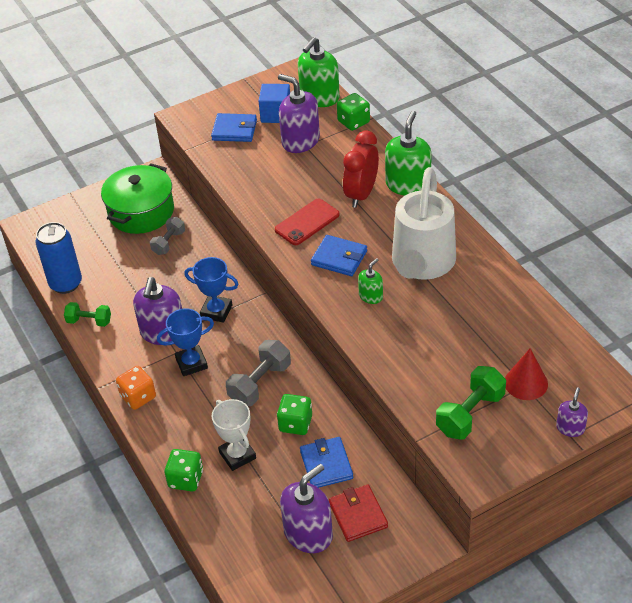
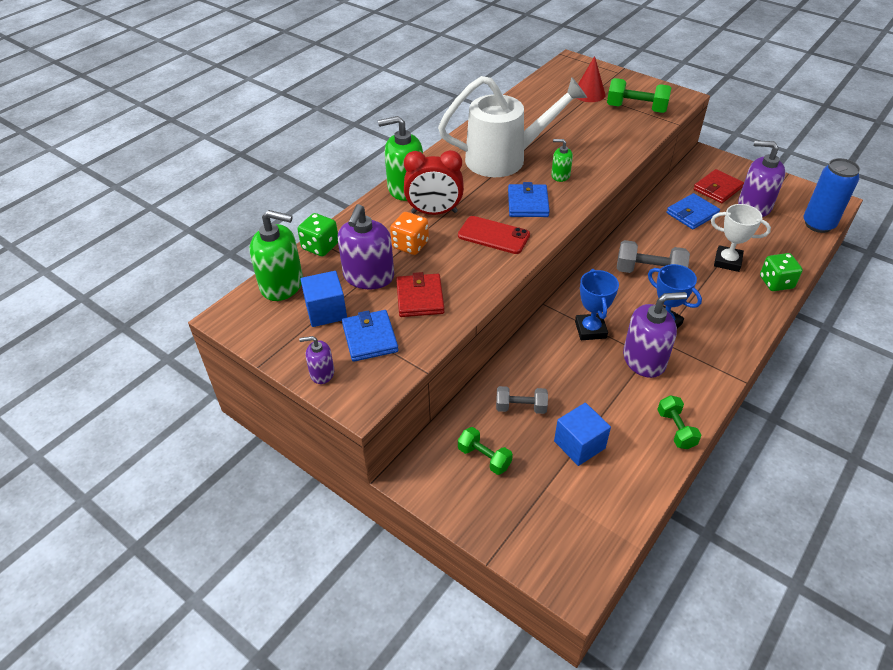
camera: 115 degrees left, 0 degrees up
blue can [36,222,82,294] -> blue can moved to [804,158,860,233]
green pot [101,163,174,234] -> green dumbbell [458,427,513,475]
orange dice [116,366,156,410] -> orange dice moved to [390,212,429,255]
white trophy [212,399,256,471] -> white trophy turned 75 degrees clockwise [711,204,771,272]
green dice [277,394,312,435] -> none
purple soap dispenser [556,387,588,437] -> purple soap dispenser moved to [299,336,334,384]
none -> red wallet [396,272,444,317]
none -> blue cube [554,403,611,466]

